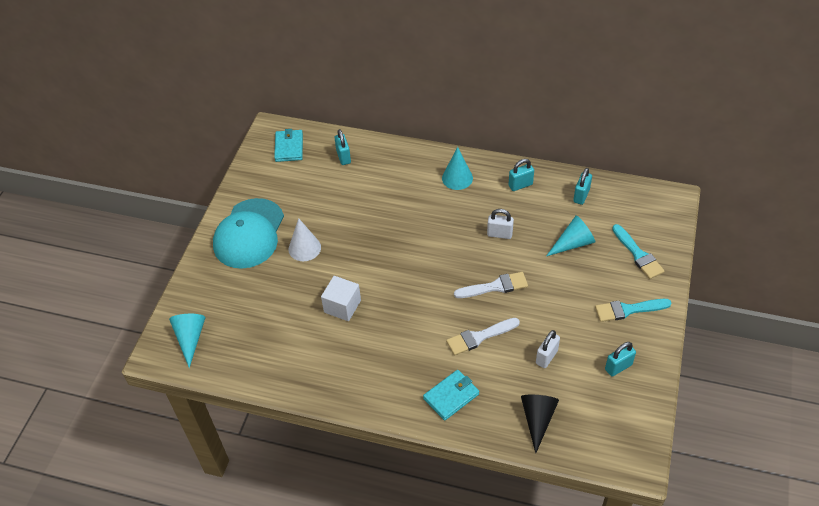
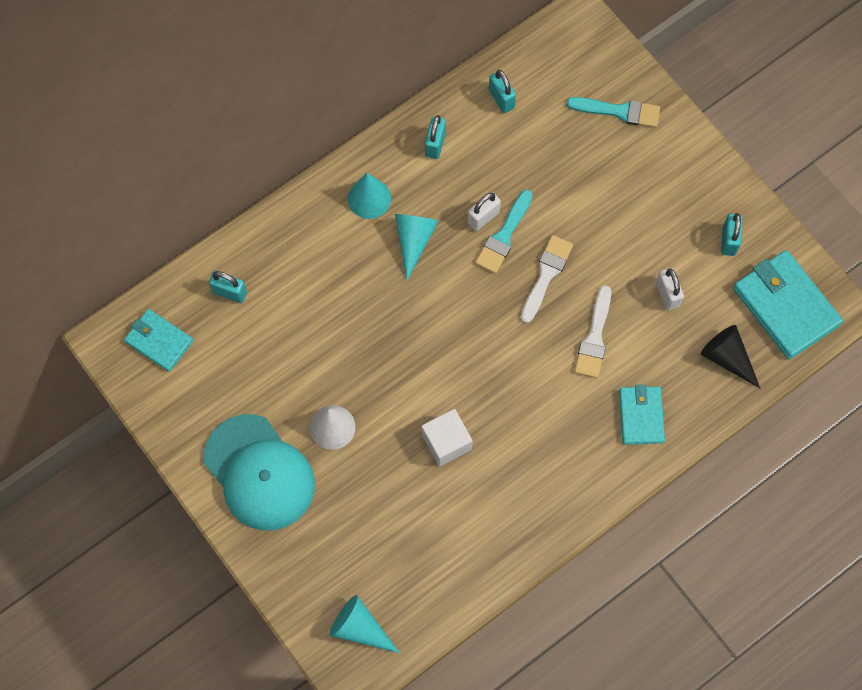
camera: 55 degrees left, 20 degrees up
turquoise cone [546,215,595,256] -> turquoise cone moved to [395,214,439,280]
turquoise brush [595,299,671,322] -> turquoise brush moved to [475,190,533,274]
none -> turquoise wallet [733,250,843,359]

